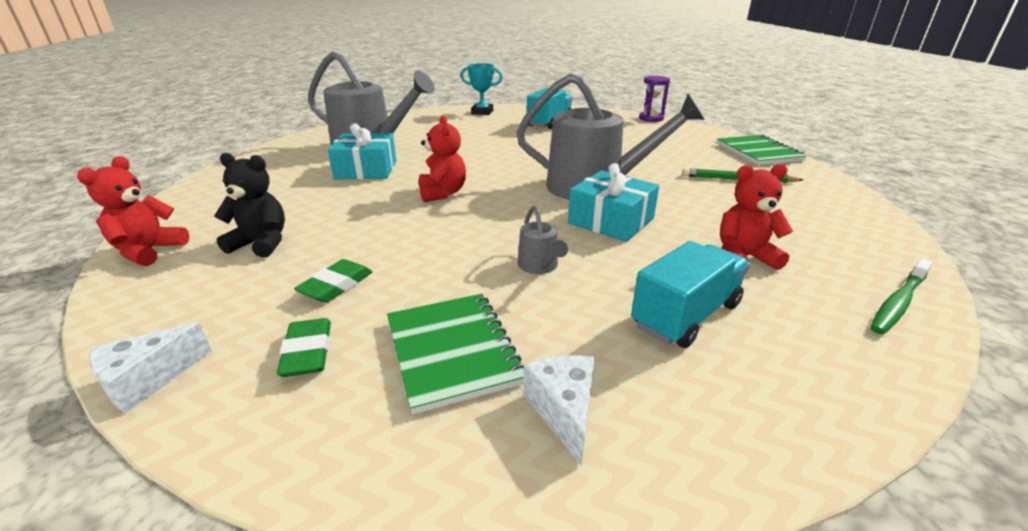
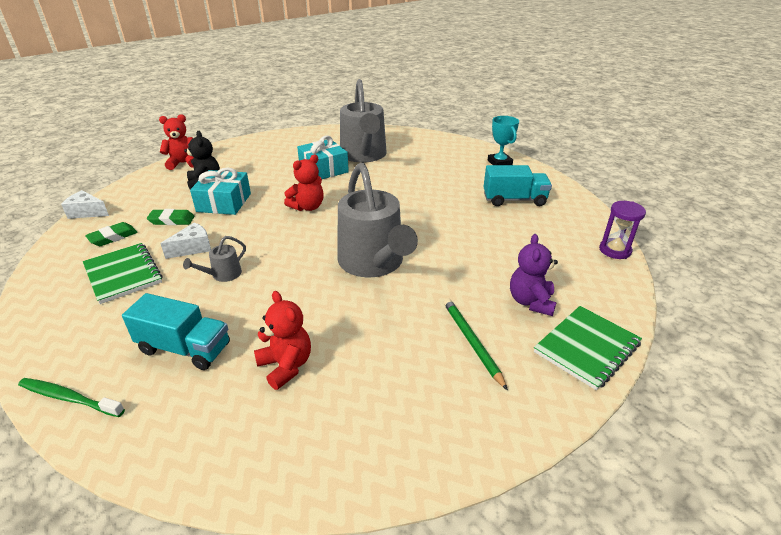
camera: 60 degrees right, 5 degrees up
green notebook [387,293,524,414] -> green notebook turned 75 degrees counterclockwise [83,243,163,304]
white cheese [523,355,595,466] -> white cheese moved to [160,222,211,259]
turquoise gift [568,163,659,242] -> turquoise gift moved to [190,167,251,215]
green toothbrush [870,258,933,334] -> green toothbrush moved to [18,378,125,417]
none -> purple teddy bear [510,234,558,316]

